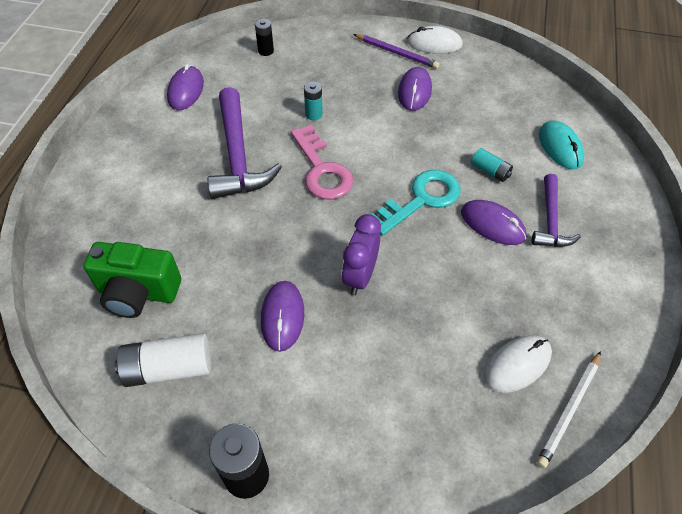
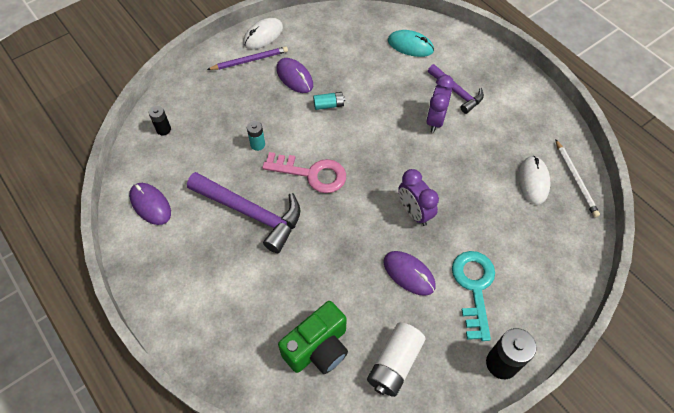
camera: 50 degrees left, 5 degrees up
turquoise key [371,170,461,236] -> turquoise key moved to [452,251,495,341]
purple mouse [461,200,527,245] -> purple clock [426,75,454,133]
turquoise battery [471,148,513,182] -> turquoise battery moved to [313,92,345,110]

